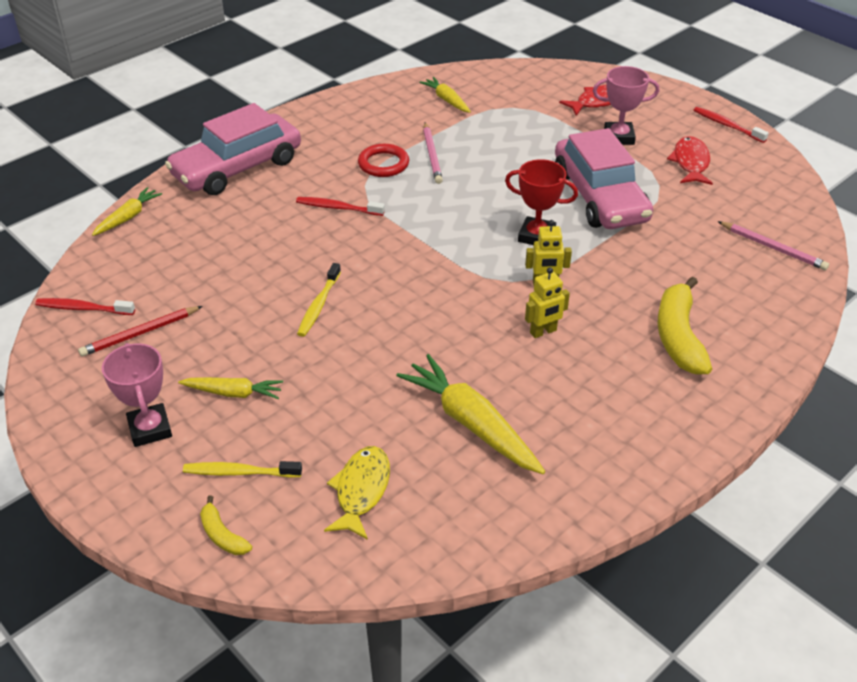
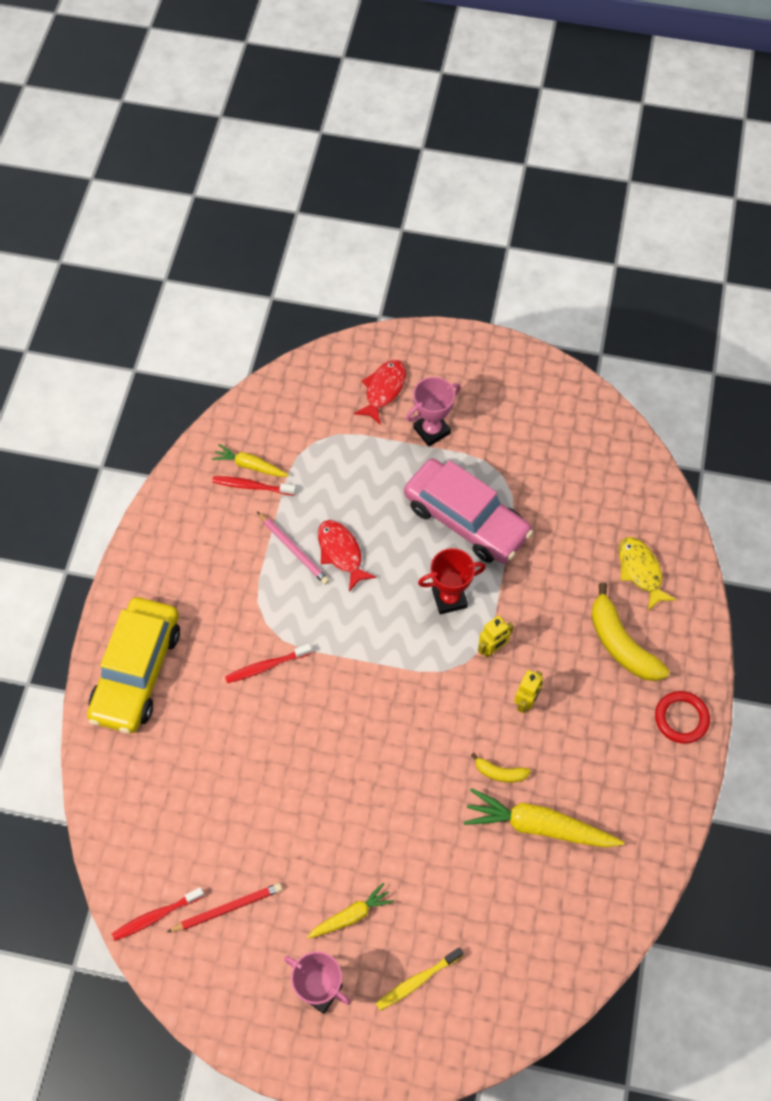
camera: 35 degrees left, 20 degrees up
red pencil [78,306,203,357] -> red pencil turned 135 degrees counterclockwise [167,883,282,932]
yellow carrot [92,187,162,236] -> none
pink car [165,103,301,195] -> yellow car [87,597,180,733]
yellow banana [200,495,252,555] -> yellow banana moved to [471,753,531,783]
yellow toothbrush [297,263,341,337] -> none
yellow fish [324,446,390,540] -> yellow fish moved to [619,537,677,611]
red ring [358,144,409,177] -> red ring moved to [655,691,710,744]
red fish [667,136,713,185] -> red fish moved to [318,520,377,591]
red toothbrush [693,107,769,143] -> red toothbrush moved to [212,476,296,496]
pink pencil [717,221,829,270] -> none

